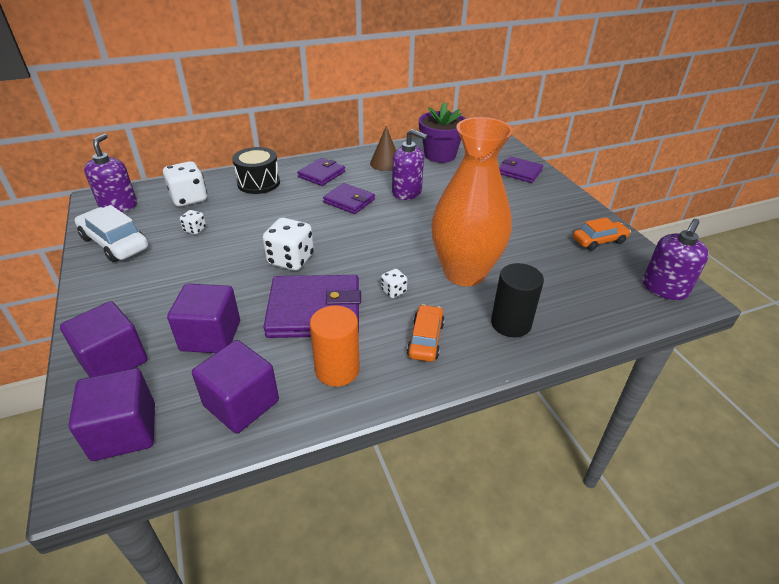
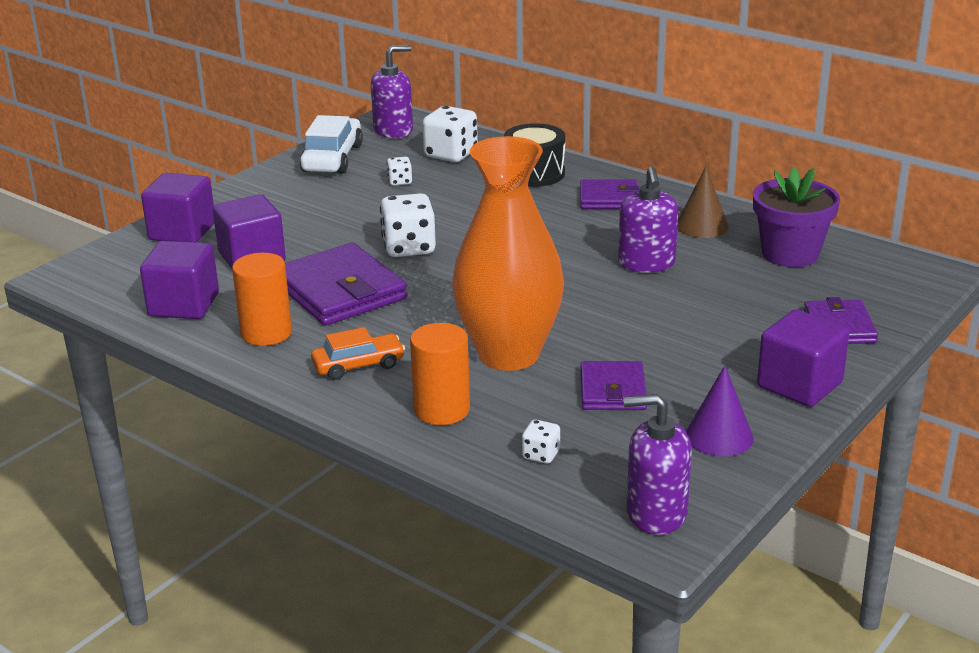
camera: 60 degrees right, 10 degrees down
purple cube [69,368,155,461] -> purple cube moved to [757,309,849,407]
purple wallet [323,183,375,214] -> purple wallet moved to [580,361,647,410]
white dice [381,269,407,298] -> white dice moved to [522,420,560,464]
black cylinder [491,263,544,337] -> orange cylinder [410,323,470,425]
orange car [573,217,631,251] -> purple cone [686,365,753,456]

